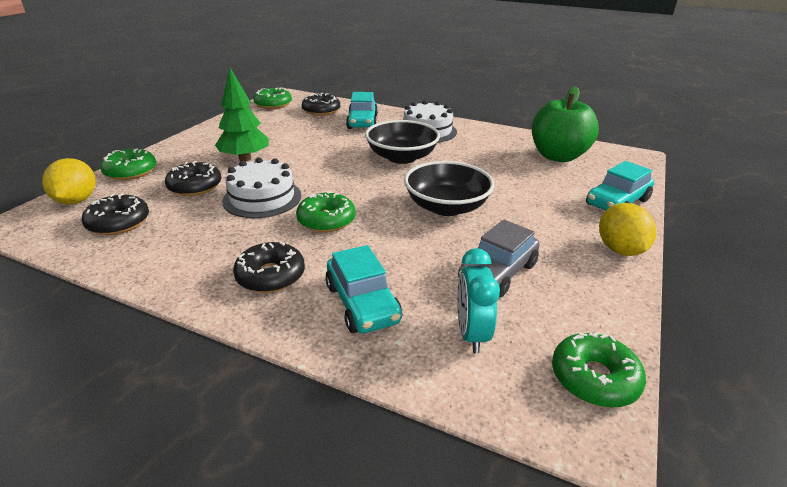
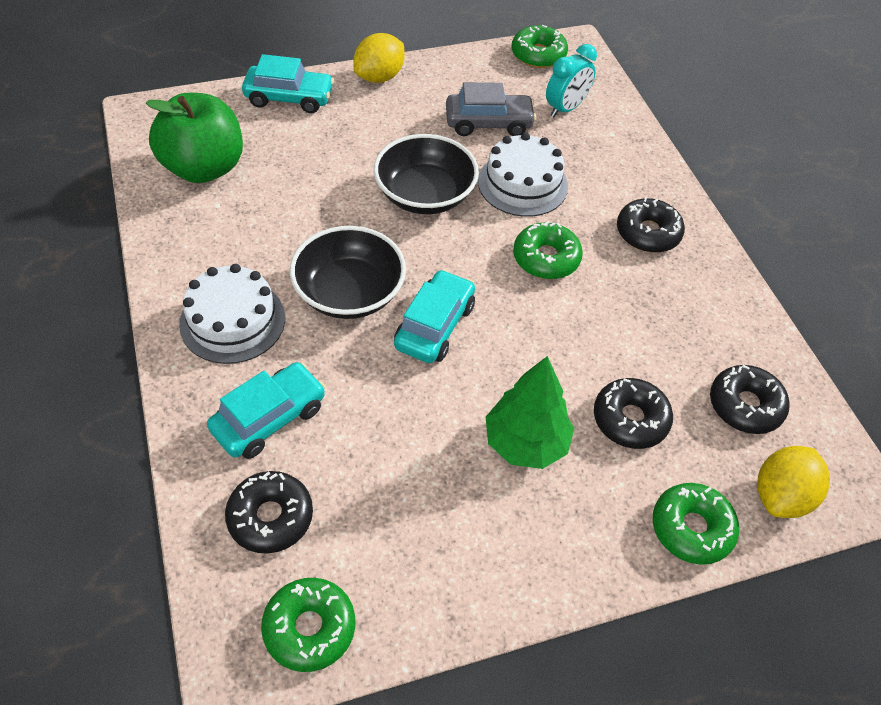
camera: 135 degrees left, 20 degrees up
white cake [222,157,301,218] -> white cake moved to [478,133,568,217]
turquoise car [325,245,402,333] -> turquoise car moved to [394,269,475,363]

